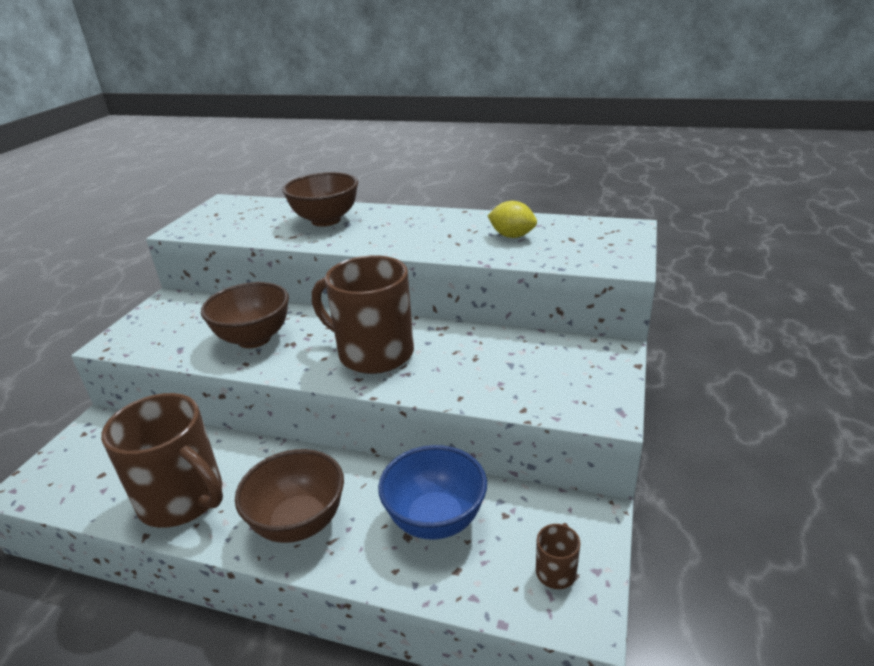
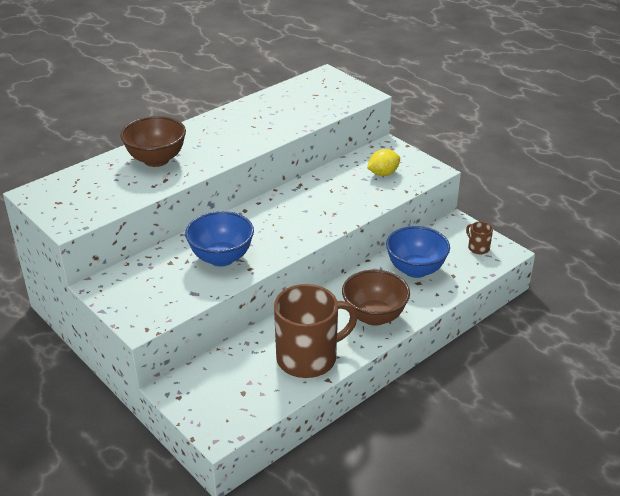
camera: 60 degrees left, 5 degrees up
brown bowl [201,282,289,348] -> blue bowl [185,211,254,267]
brown mug [312,255,414,374] -> none
yellow lemon [488,201,537,238] -> yellow lemon moved to [367,149,400,176]

